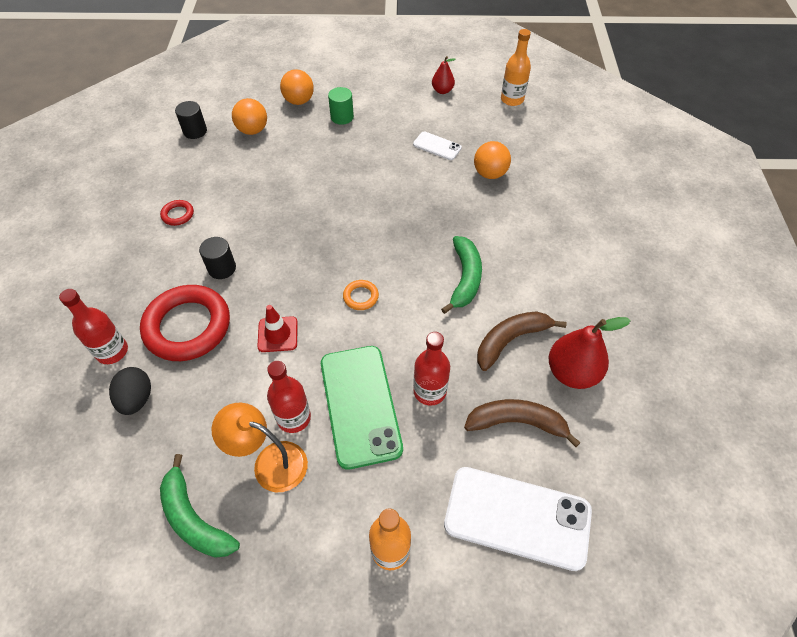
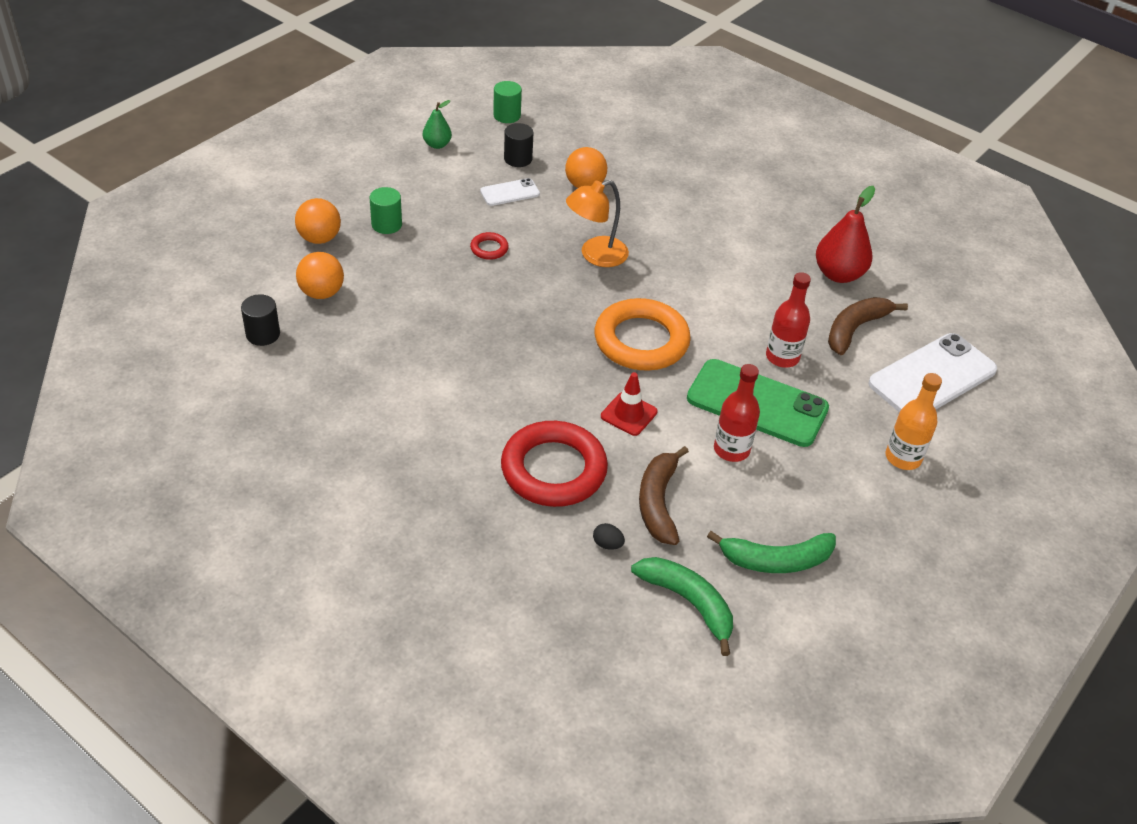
camera: 55 degrees left, 10 degrees down
red bottle [59,289,128,364] -> none
black egg [109,367,151,415] -> black egg [593,523,625,550], size x0.56
red ring [160,200,194,226] -> red ring moved to [470,232,509,260]
black cylinder [199,237,236,279] -> black cylinder moved to [504,123,533,167]
orange lamp [211,403,308,492] -> orange lamp moved to [566,180,629,267]
orange ring [343,280,379,310] -> orange ring [595,298,691,370], size x2.35
red pear [432,56,456,94] -> green pear [423,100,452,149]
green banana [441,236,482,314] -> green banana moved to [631,557,733,656]
brown banana [477,311,567,371] -> brown banana moved to [639,446,689,545]
orange bottle [501,29,531,106] -> green cylinder [493,81,522,123]

